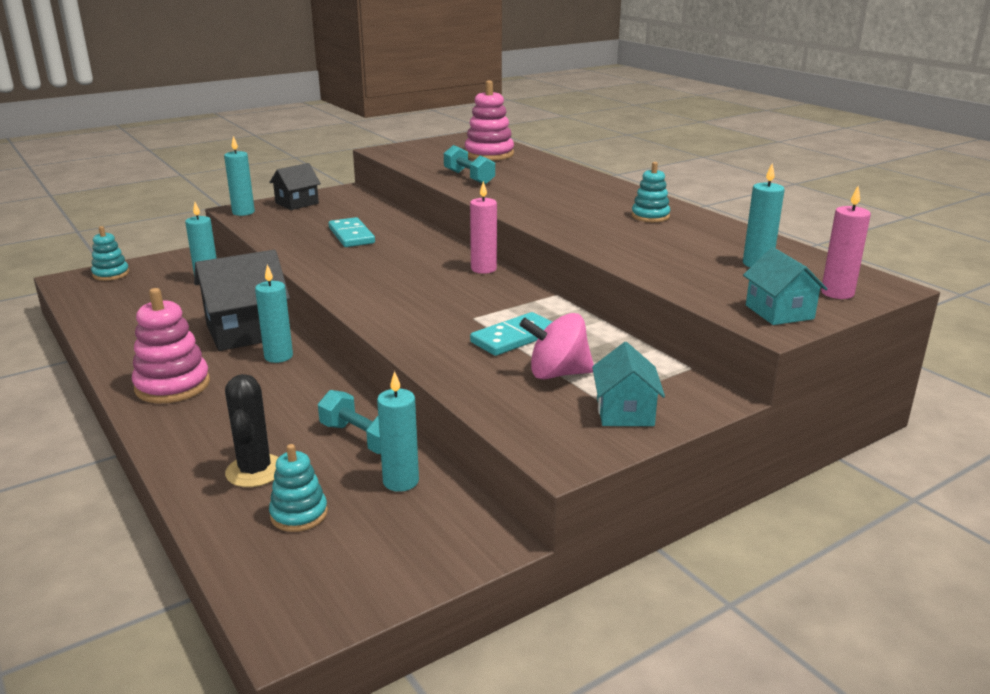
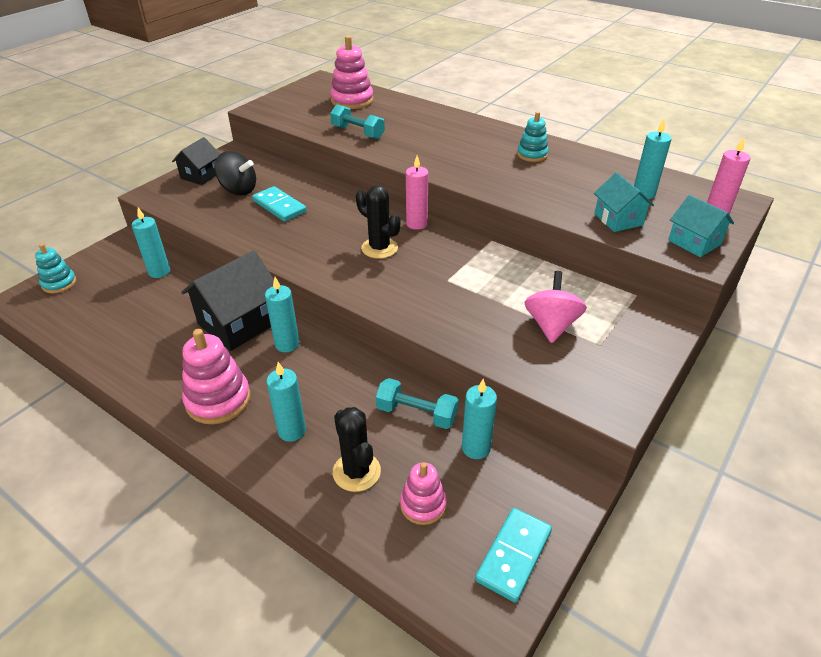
camera: 20 degrees left, 15 degrees up
turquoise candle [224,136,255,216] -> turquoise candle moved to [266,362,306,442]
turquoise stacking toy [269,444,328,532] -> pink stacking toy [400,462,447,525]
turquoise domino [470,312,552,356] -> turquoise domino moved to [475,508,552,603]
pink spinning top [519,313,594,379] -> pink spinning top turned 120 degrees clockwise [524,271,587,343]
turquoise house [592,342,665,426] -> turquoise house moved to [594,172,654,232]
none -> black spinning top [214,151,256,195]
none -> black cactus [356,185,400,259]

